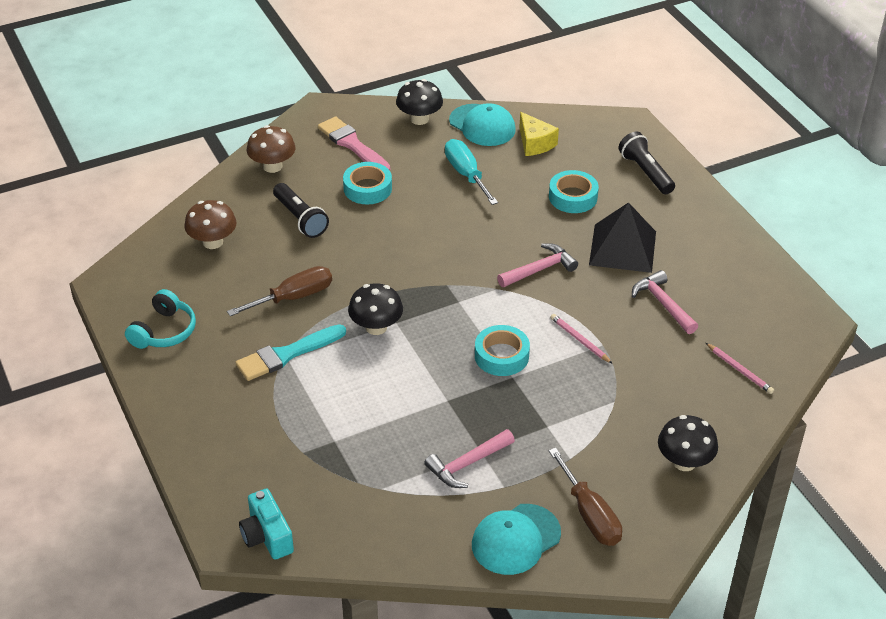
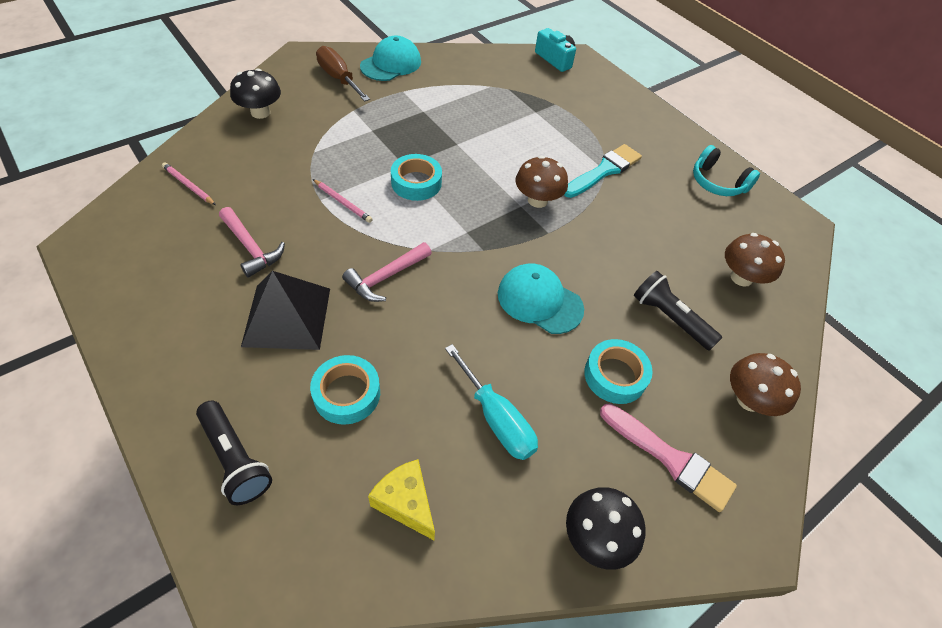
camera: 165 degrees right, 10 degrees up
turquoise headphones [125,289,196,349] -> turquoise headphones turned 60 degrees counterclockwise [693,145,760,196]
brown screwdriver [227,266,332,316] -> none
black mushroom [348,283,403,335] -> brown mushroom [516,156,568,208]
pink hammer [424,429,515,488] -> none
turquoise cap [449,103,516,146] -> turquoise cap moved to [498,264,584,334]

